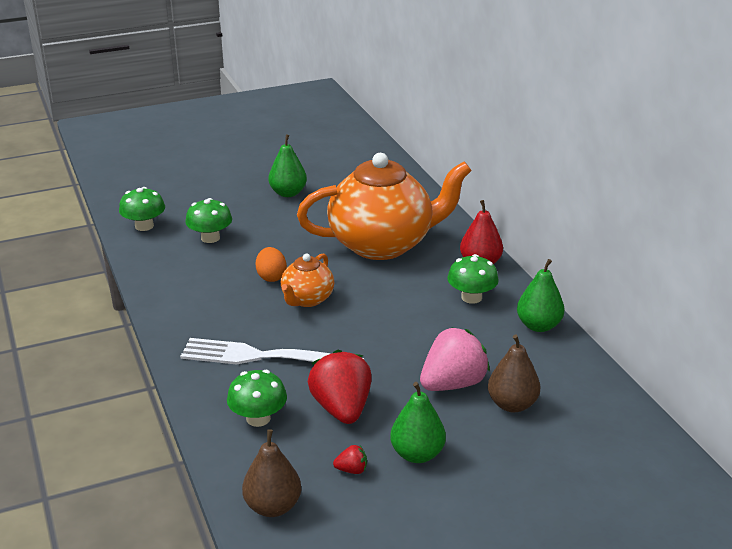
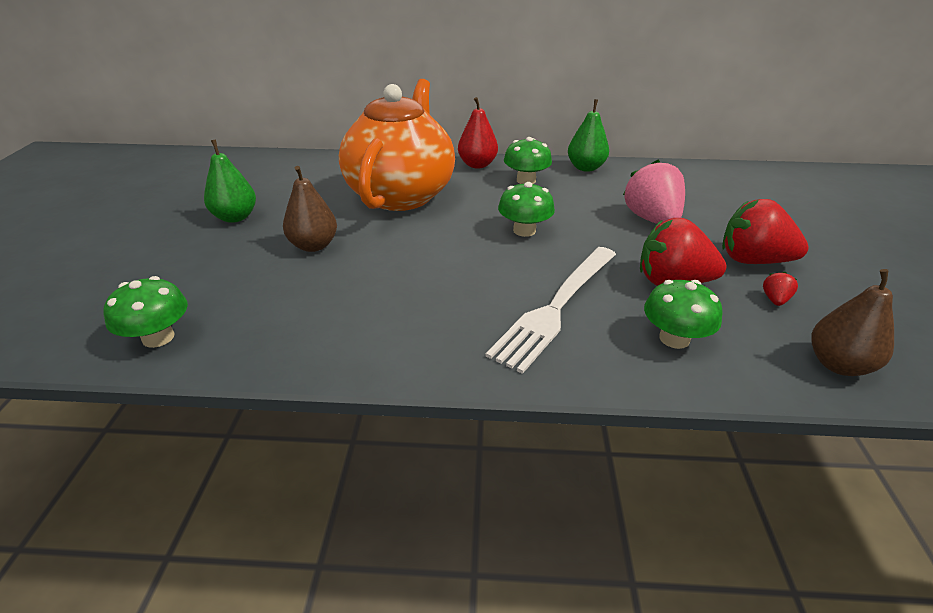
camera: 65 degrees left, 5 degrees up
green mushroom [185,198,232,243] -> green mushroom moved to [498,182,555,237]
orange egg [256,247,287,282] -> none
orange teapot [281,254,334,307] -> none
green pear [390,382,446,463] -> red strawberry [722,199,809,264]
brown pear [488,335,540,412] -> brown pear moved to [283,166,337,252]

